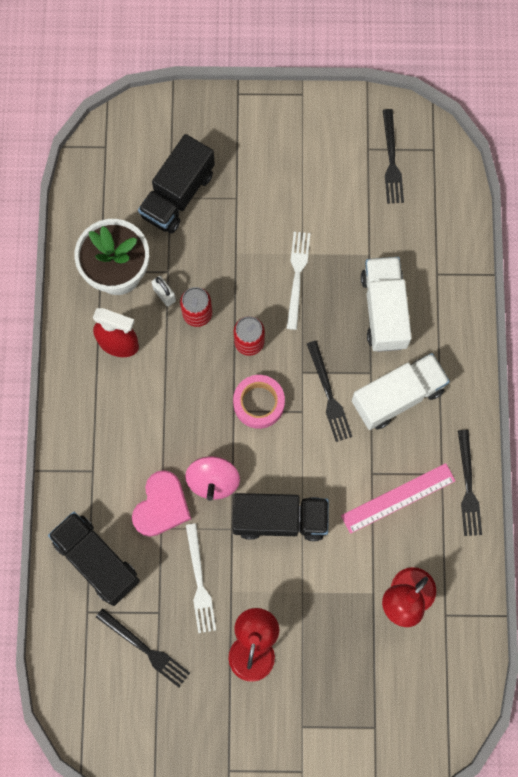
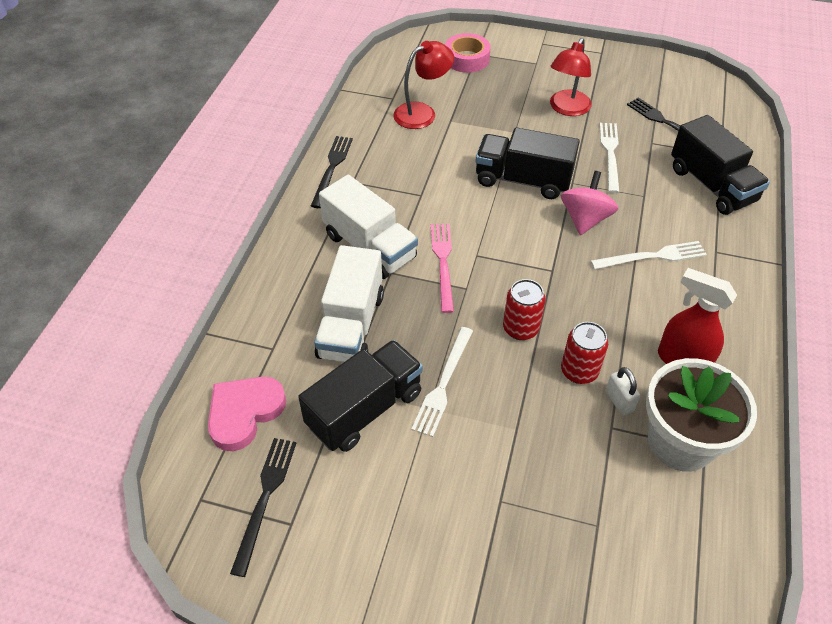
camera: 165 degrees left, 25 degrees down
pink heart [132,470,191,537] -> pink heart moved to [208,377,286,451]
black truck [138,134,215,234] -> black truck moved to [298,340,423,452]
pink tape [233,375,285,429] -> pink tape moved to [445,33,491,73]
black fork [307,341,352,442] -> pink fork [431,223,454,313]
pink ruler [341,463,456,534] -> none
white truck [352,353,450,430] -> white truck turned 120 degrees counterclockwise [319,175,418,279]
none -> white fork [591,241,707,270]

